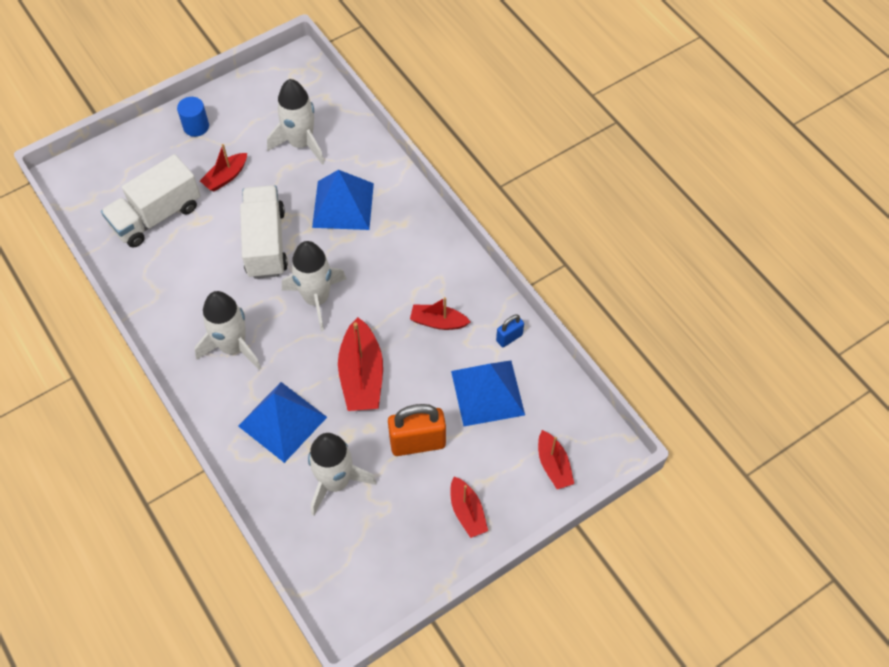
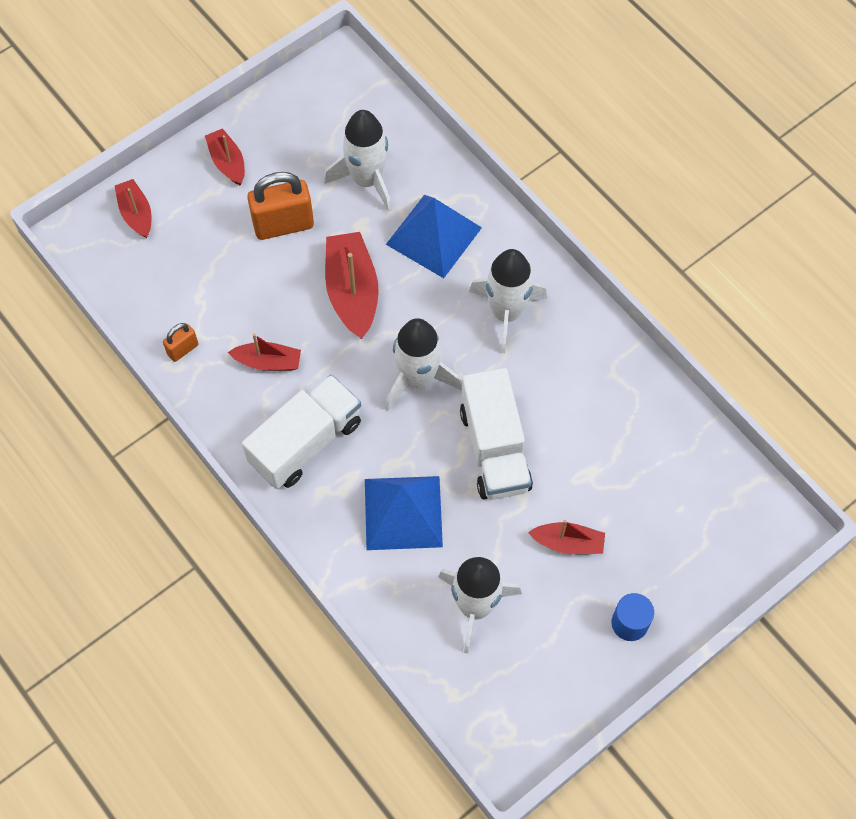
camera: 175 degrees right, 5 degrees up
white truck [101,154,201,248] -> white truck moved to [242,374,361,489]
red boat [200,144,247,192] -> red boat turned 60 degrees clockwise [528,520,605,554]
blue pyramid [451,360,525,426] -> none
blue padlock [496,314,524,347] -> orange padlock [163,323,199,362]

